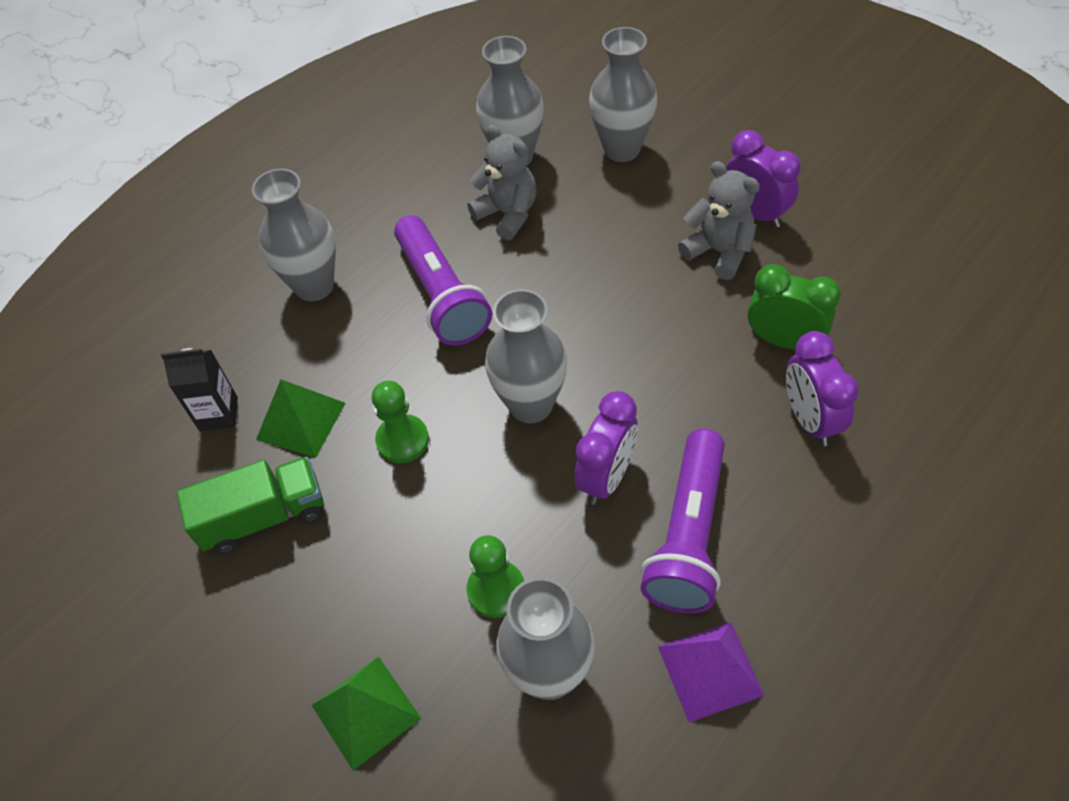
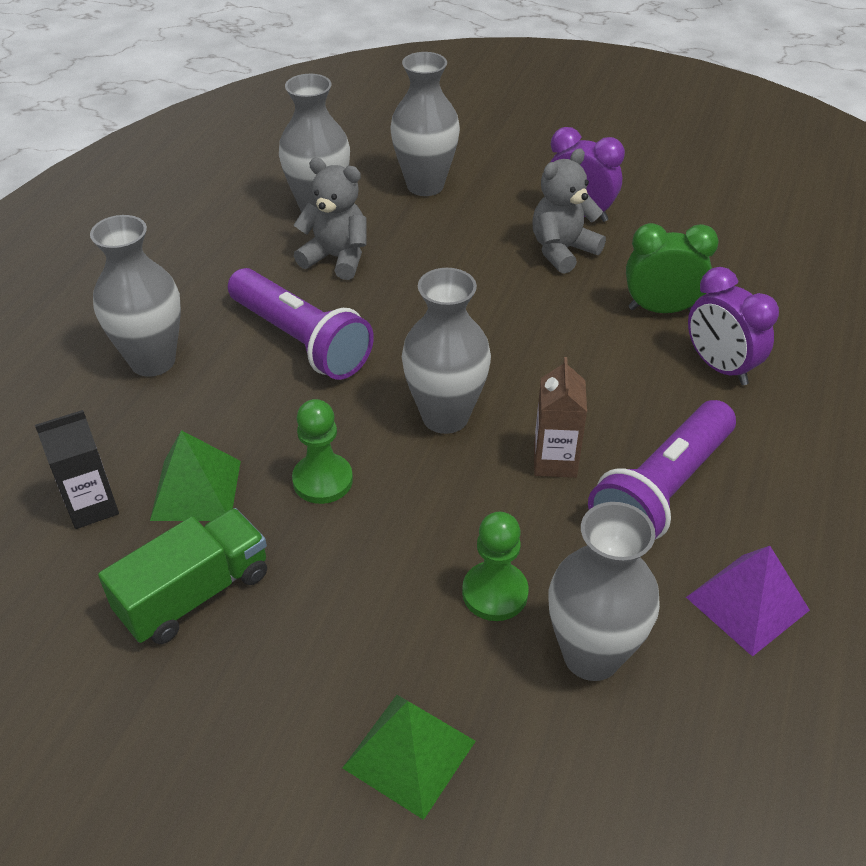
camera: 25 degrees left, 10 degrees down
purple clock [574,391,638,505] -> brown carton [534,357,587,478]
purple flashlight [641,429,725,613] -> purple flashlight turned 45 degrees clockwise [588,400,736,540]
grey teddy bear [678,161,760,280] -> grey teddy bear turned 60 degrees counterclockwise [532,149,606,274]

